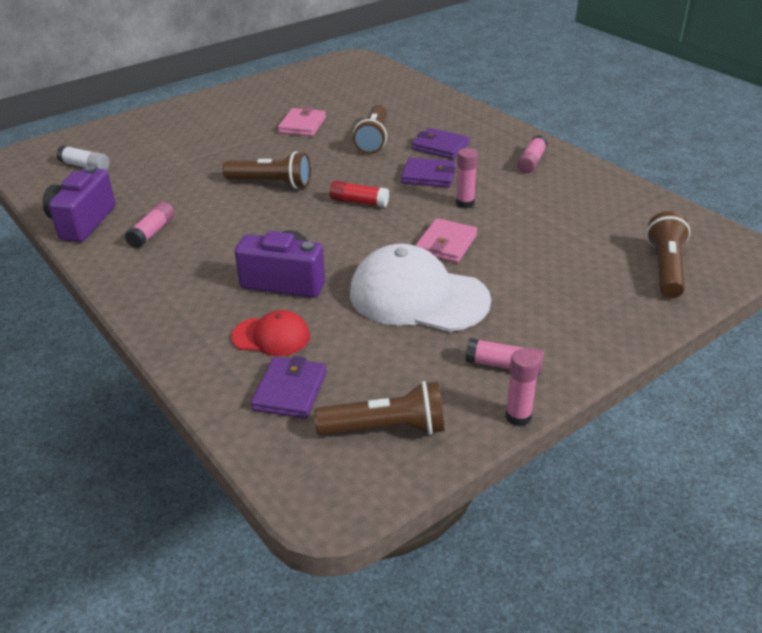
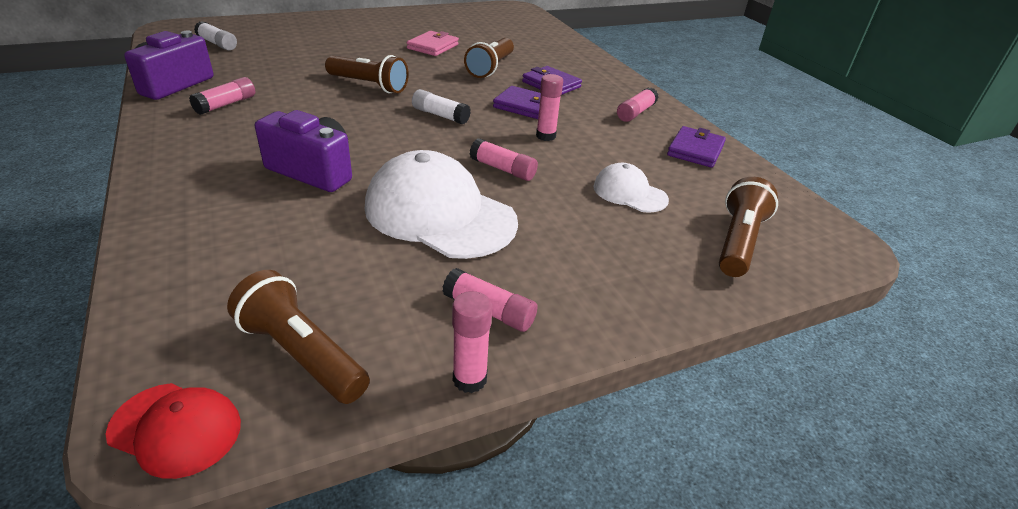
camera: 10 degrees right, 0 degrees up
red cap [231,310,310,356] -> red cap moved to [106,383,241,479]
purple wallet [251,356,327,419] -> purple wallet moved to [667,126,726,168]
brown flashlight [314,381,445,436] -> brown flashlight turned 150 degrees counterclockwise [227,270,370,404]
red glue stick [330,181,389,207] -> white glue stick [412,89,471,124]
pink wallet [415,218,477,263] -> pink glue stick [470,138,538,181]
none -> white cap [593,163,669,213]

